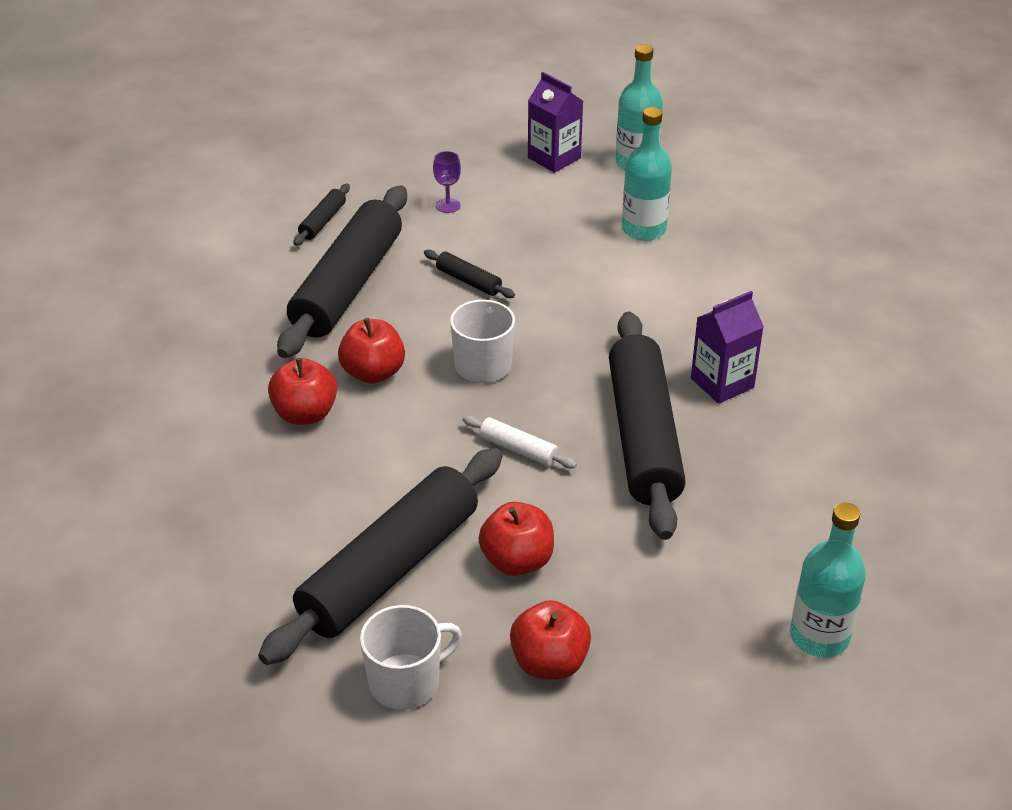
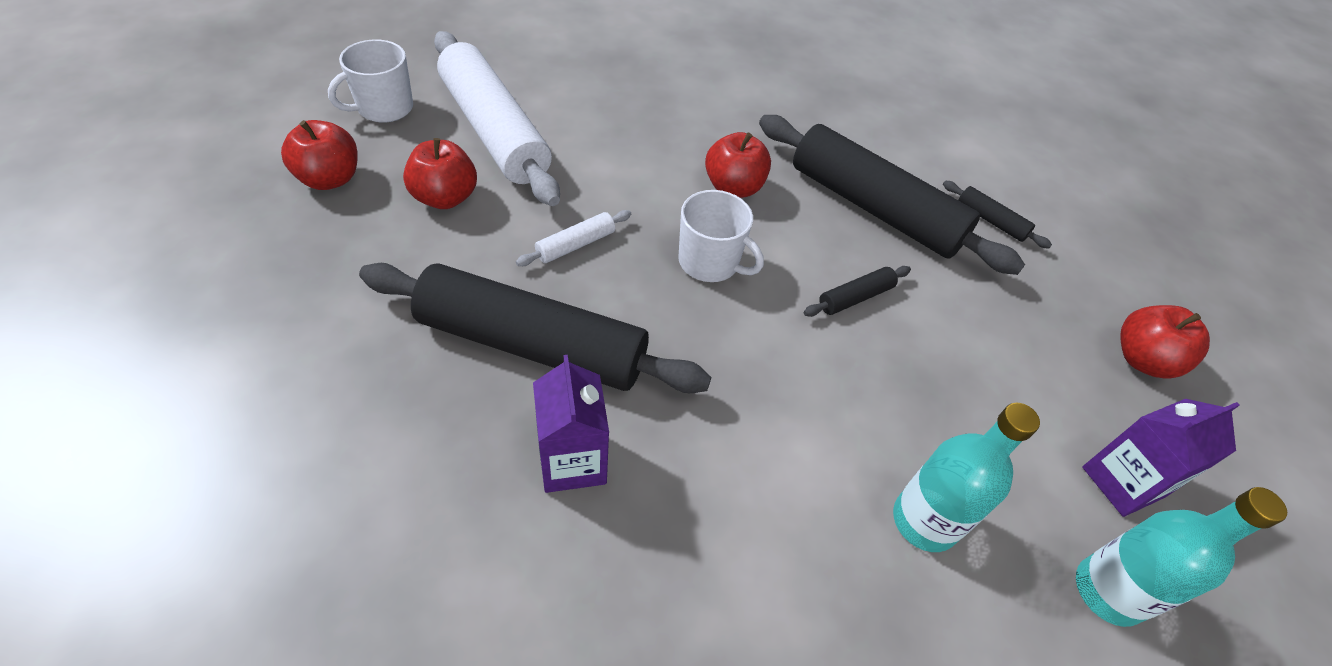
camera: 105 degrees right, 10 degrees up
black rolling pin [258,448,502,665] -> white rolling pin [434,31,560,206]
red apple [268,358,337,425] -> red apple moved to [1120,305,1210,379]
white mug [360,605,462,710] -> white mug turned 60 degrees clockwise [328,39,413,123]
purple goblet [433,151,461,213] -> none
turquoise bottle [790,503,866,657] -> none

